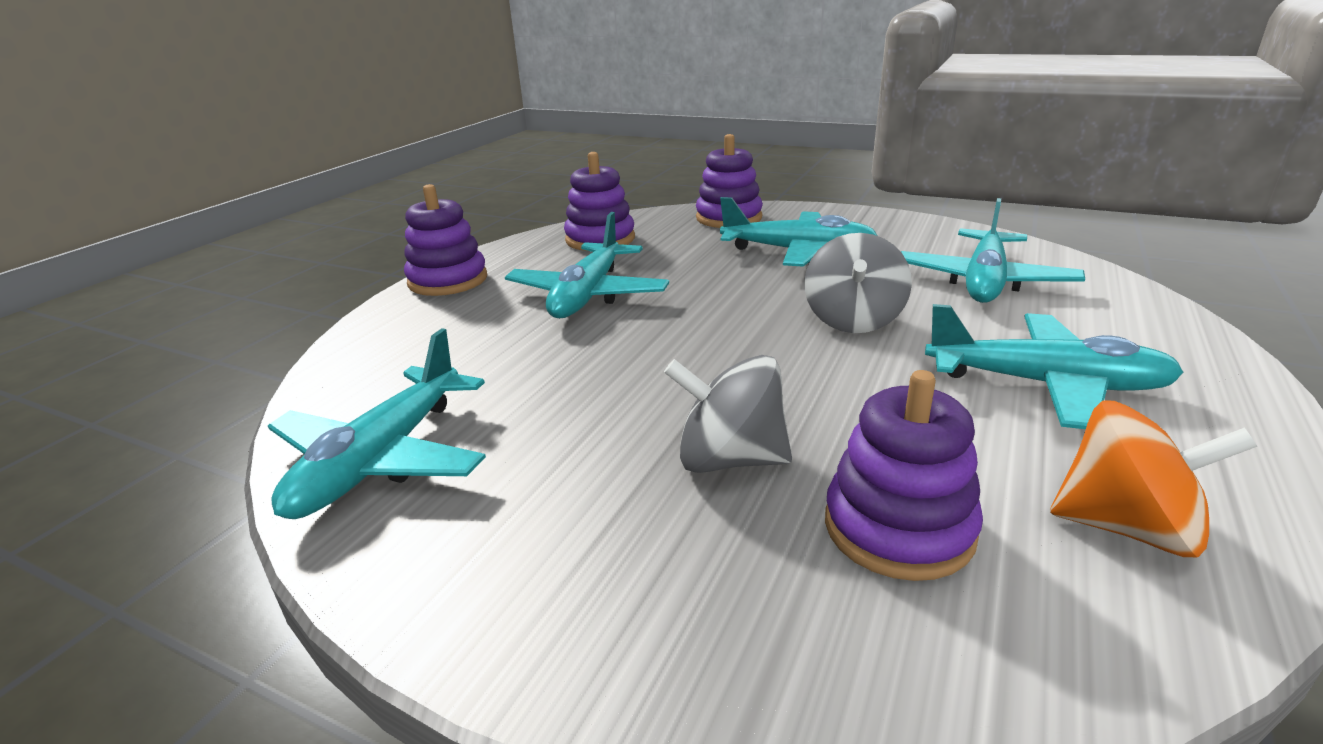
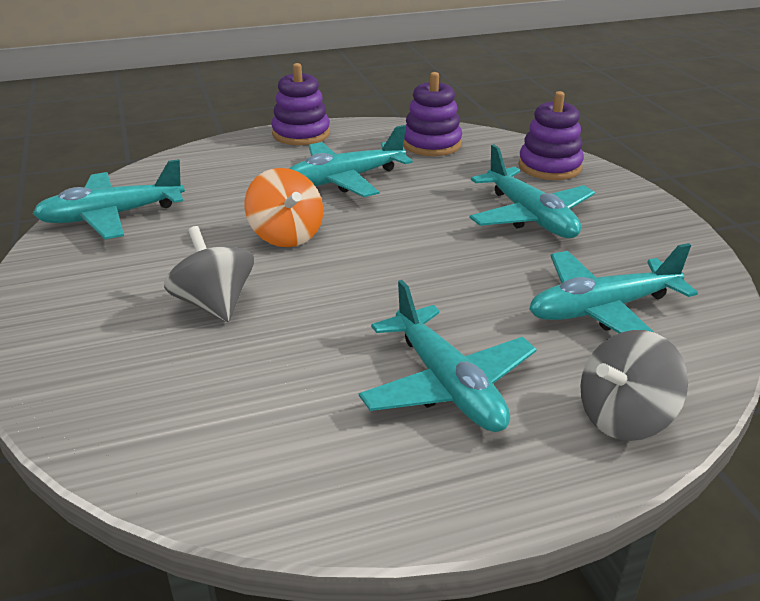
camera: 45 degrees right, 5 degrees up
grey spinning top [804,233,912,333] -> grey spinning top moved to [580,330,688,441]
purple stacking toy [825,370,983,581] -> none
orange spinning top [1050,401,1257,557] -> orange spinning top moved to [244,168,323,247]

